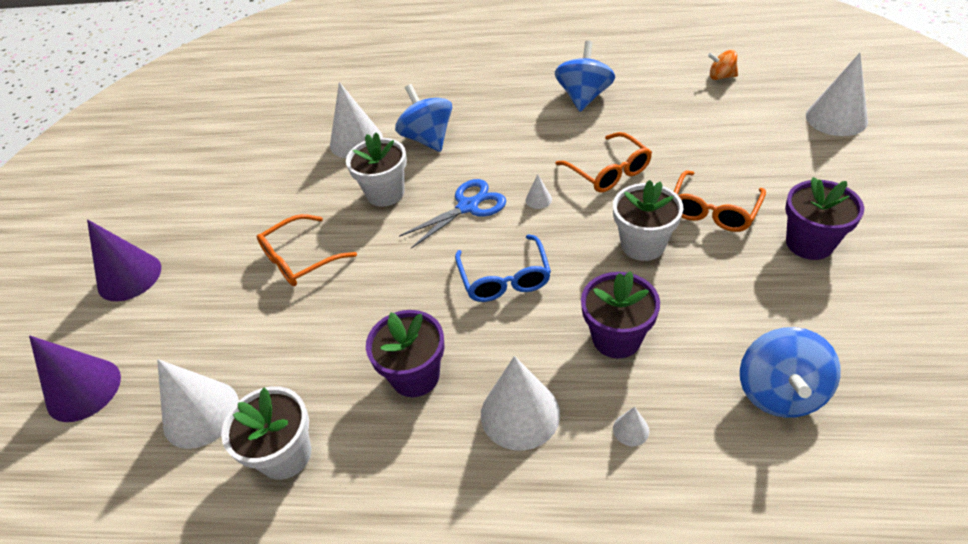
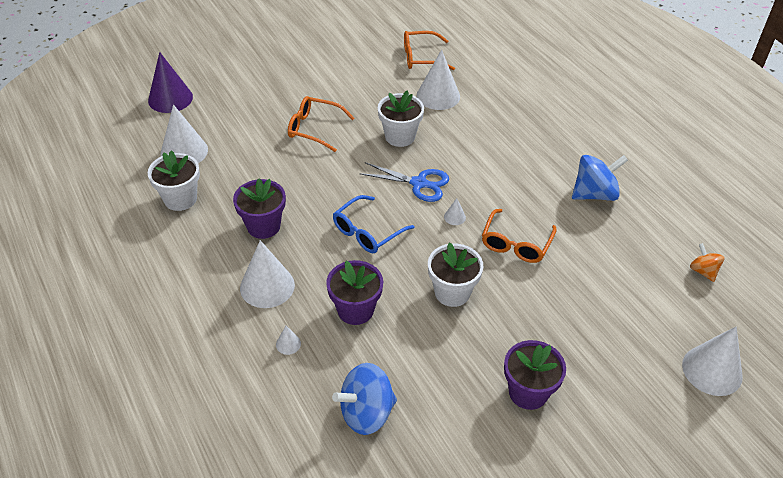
camera: 50 degrees right, 0 degrees up
purple cone [87,219,161,301] -> none
blue spinning top [395,84,452,152] -> none
orange glasses [674,170,766,232] -> orange glasses moved to [404,31,455,70]

